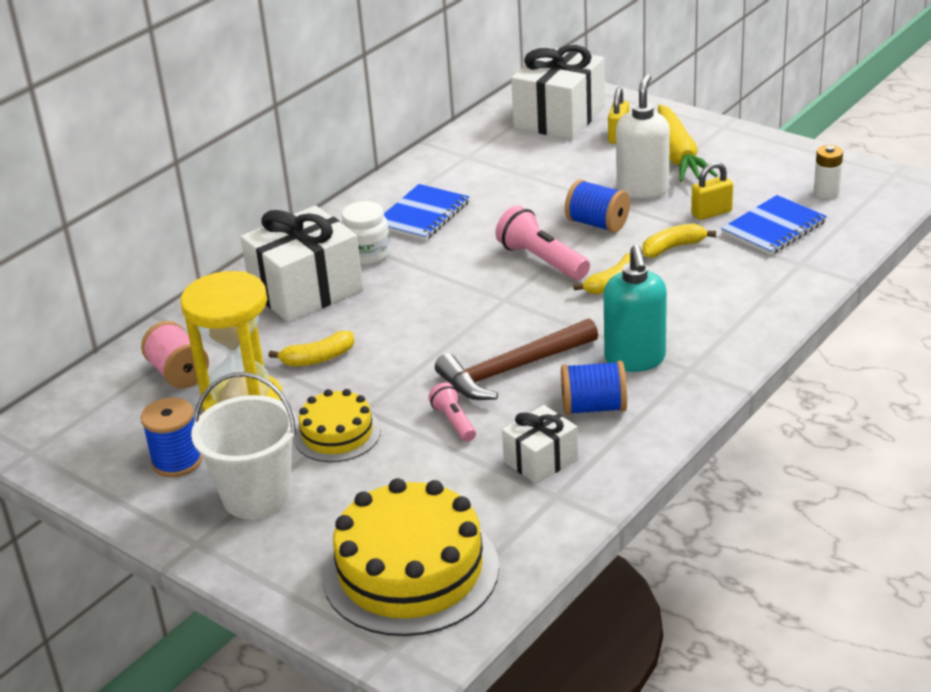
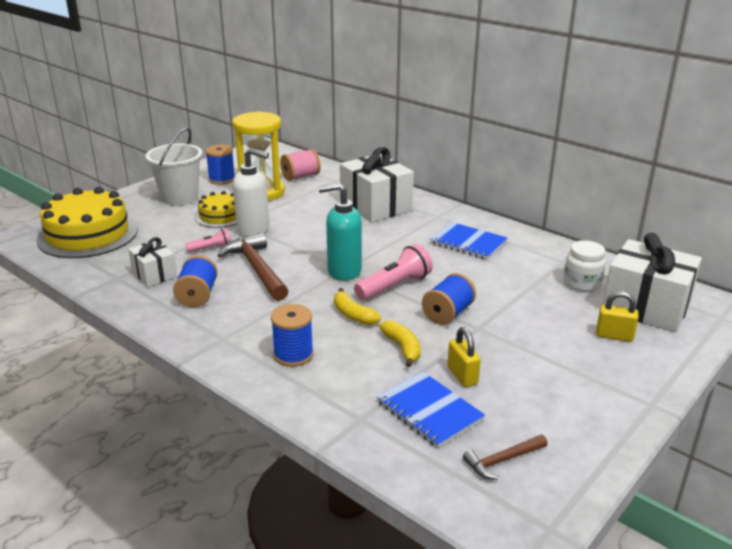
camera: 90 degrees right, 5 degrees down
yellow banana [269,331,354,366] -> none
white jar [341,201,390,265] -> white jar moved to [564,240,606,292]
turquoise soap dispenser [603,245,667,372] -> turquoise soap dispenser moved to [318,183,362,281]
white soap dispenser [616,74,670,199] -> white soap dispenser moved to [233,148,270,237]
yellow carrot [658,104,718,182] -> none
white battery [814,145,843,199] -> brown hammer [463,435,547,480]
none -> blue spool [271,304,314,367]

